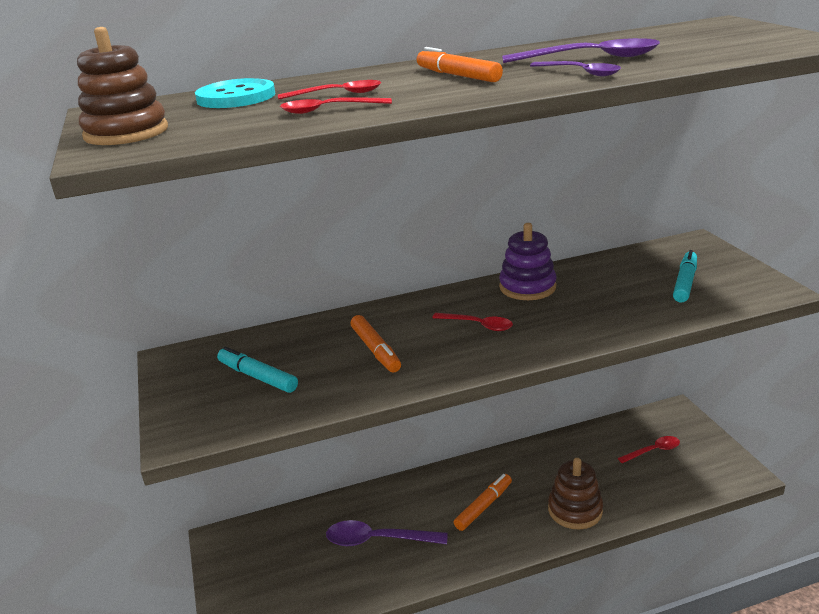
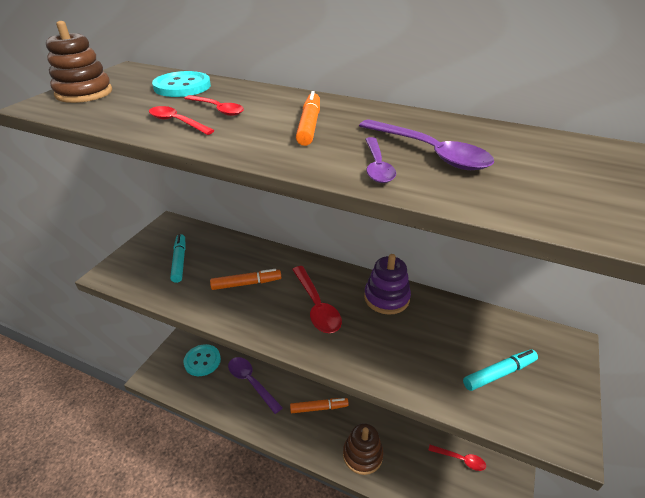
camera: 40 degrees right, 10 degrees up
orange marker [350,315,401,373] -> orange marker turned 120 degrees counterclockwise [210,269,281,290]
red spoon [432,313,513,331] -> red spoon [292,266,342,333], size x1.60
none -> turquoise button [184,344,221,376]

